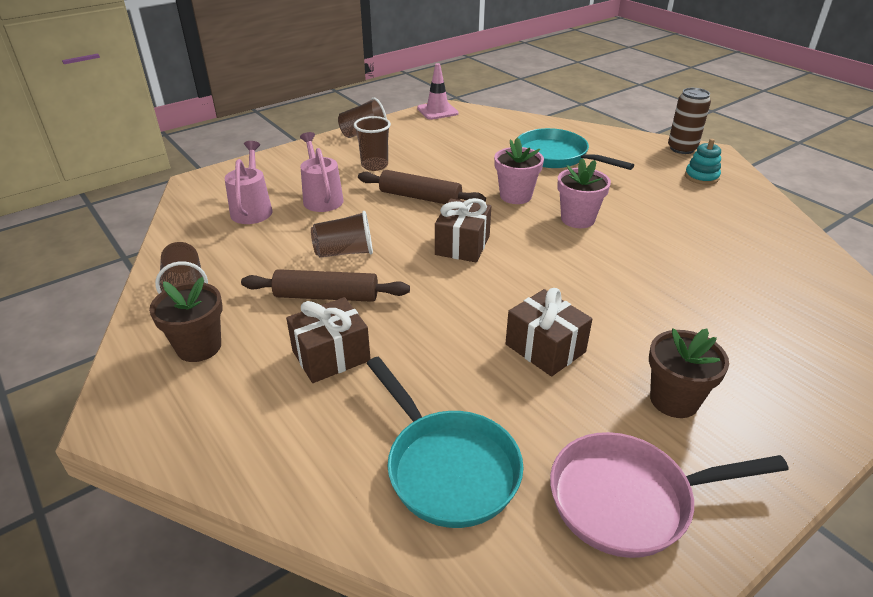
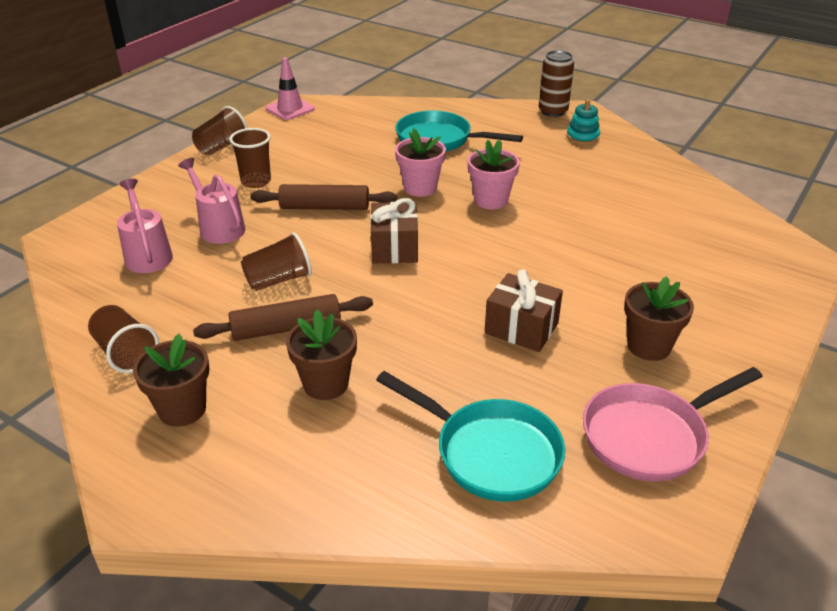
camera: 20 degrees left, 0 degrees up
brown gift [286,297,371,383] -> brown flower pot [286,309,357,400]

